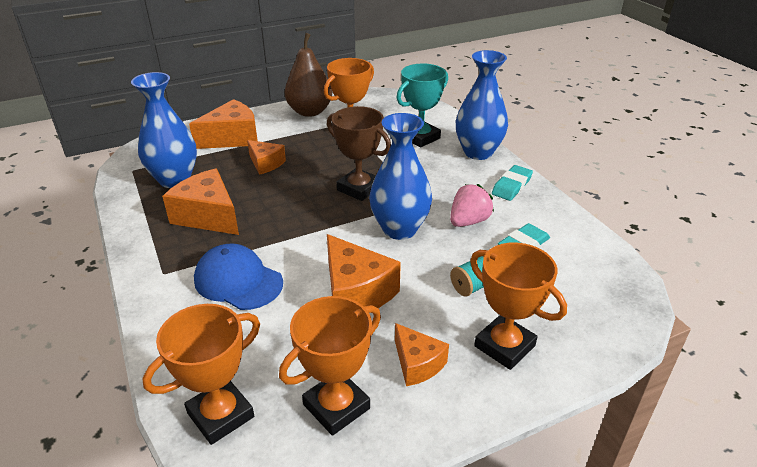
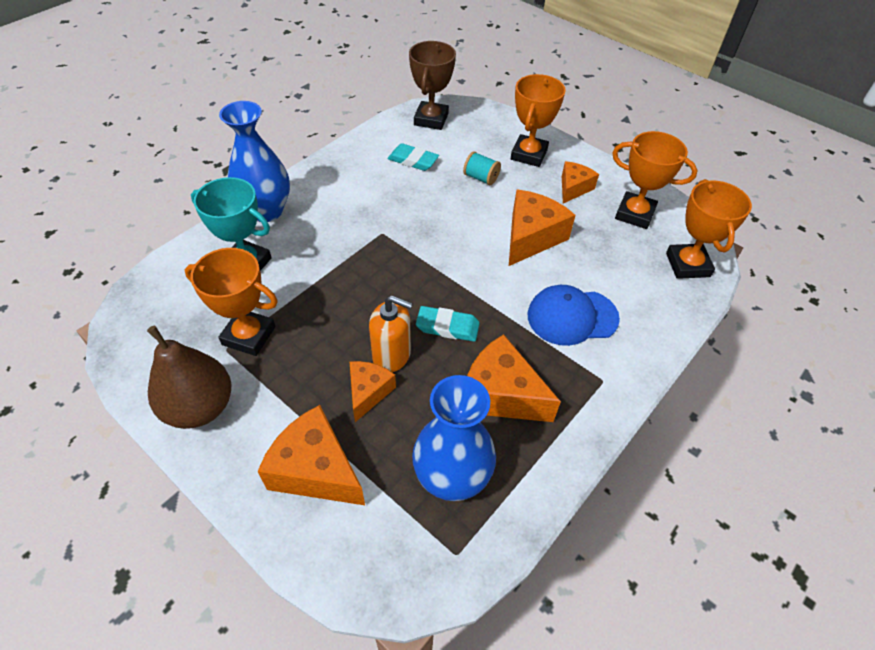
camera: 115 degrees left, 15 degrees up
orange trophy [142,304,260,445] -> orange trophy turned 60 degrees clockwise [666,179,752,279]
orange cheese [162,168,239,235] -> orange cheese turned 105 degrees clockwise [467,334,561,422]
blue cap [194,243,283,310] -> blue cap turned 75 degrees clockwise [527,285,620,346]
brown trophy [327,106,391,201] -> brown trophy moved to [409,41,456,130]
blue vase [369,113,432,240] -> none
pink strawberry [450,184,494,227] -> none
turquoise eraser [492,165,533,201] -> turquoise eraser moved to [416,306,480,342]
none -> orange soap dispenser [369,296,413,372]

